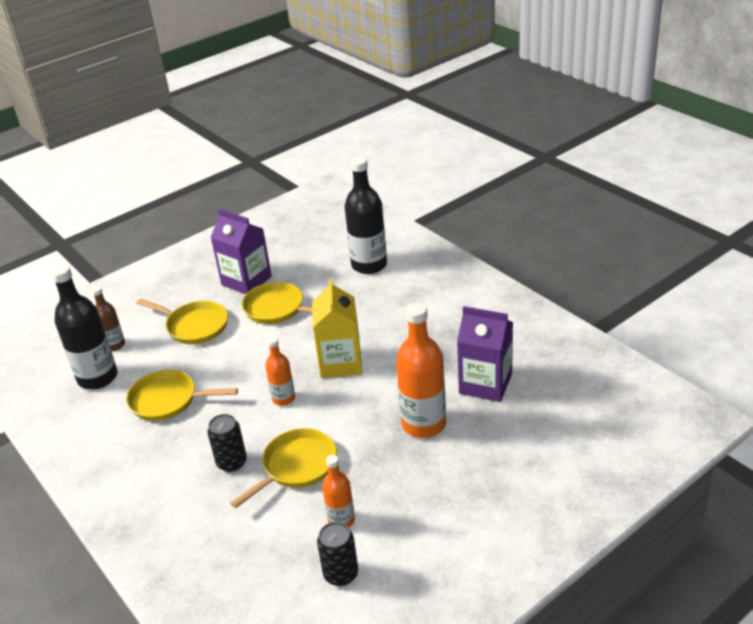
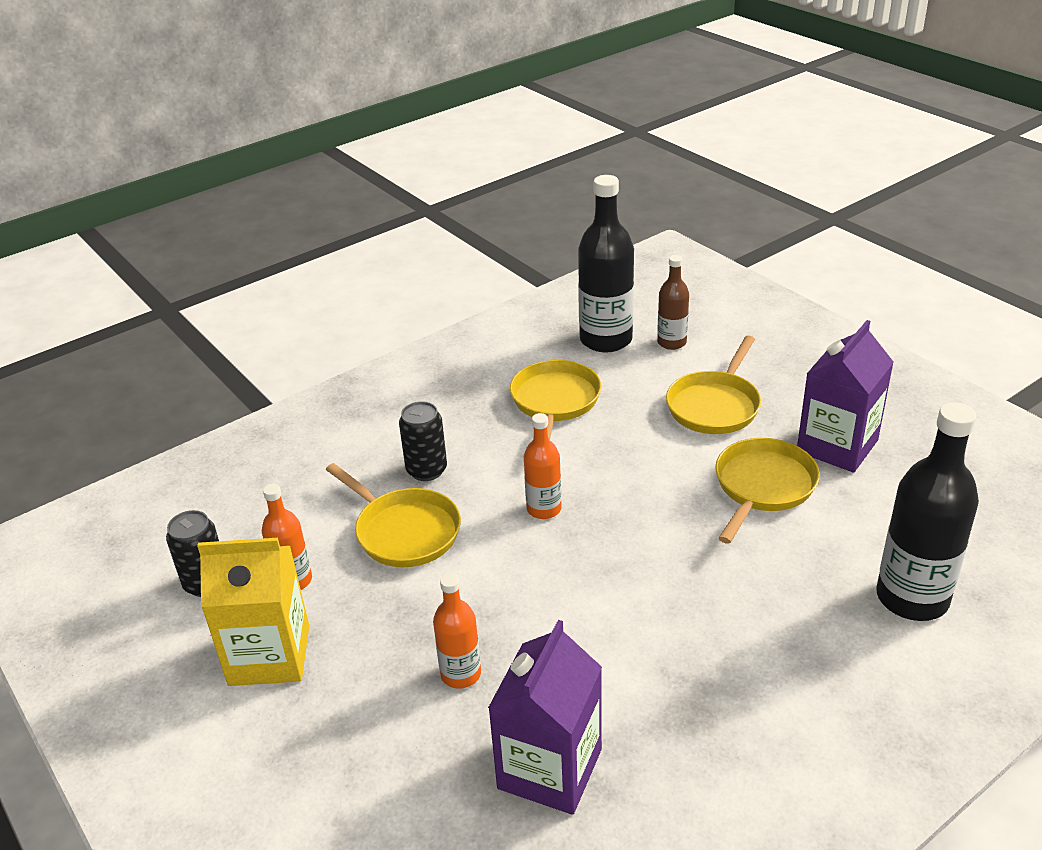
camera: 90 degrees right, 0 degrees up
yellow carton [312,279,362,378] -> yellow carton moved to [197,538,309,686]
orange bottle [396,303,446,438] -> orange bottle [433,573,481,689], size x0.55

